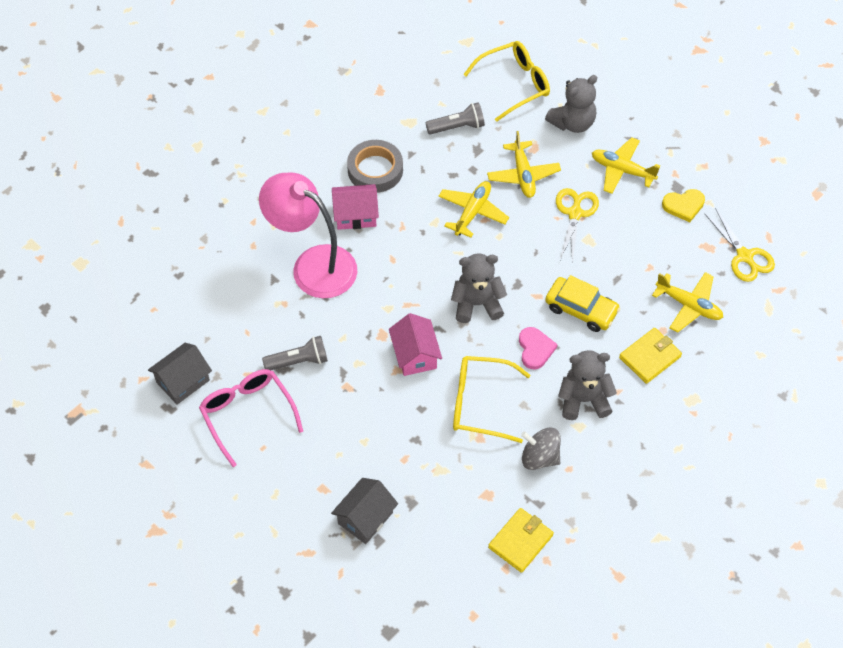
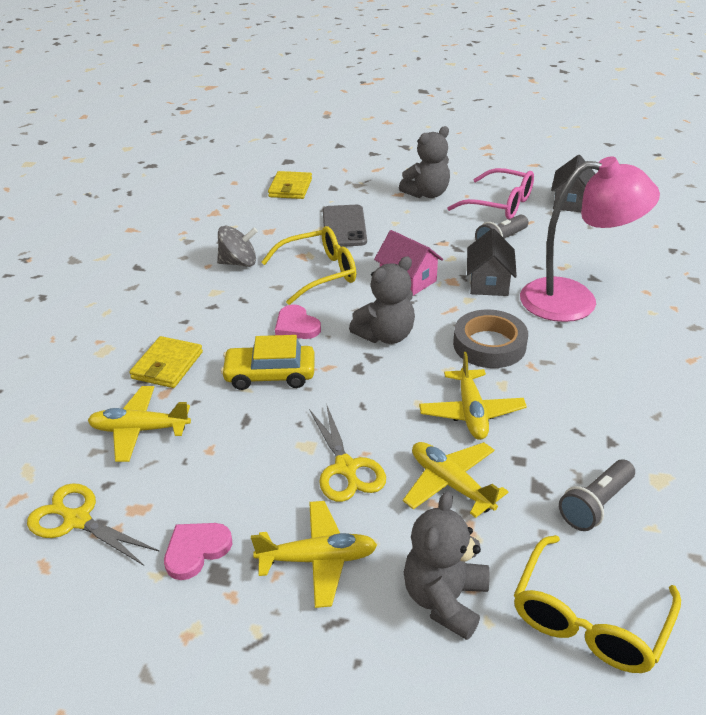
camera: 150 degrees right, 20 degrees down
grey house [331,478,398,544] -> grey house moved to [467,228,517,296]
pink house [332,184,379,230] -> none
grey tape [347,140,403,193] -> grey tape moved to [453,310,528,368]
yellow wallet [488,508,554,573] -> yellow wallet moved to [268,171,312,199]
grey teddy bear [558,350,617,420] -> grey teddy bear moved to [399,126,450,198]
yellow heart [662,189,705,222] -> pink heart [164,523,232,580]
none -> grey phone [323,205,367,247]

